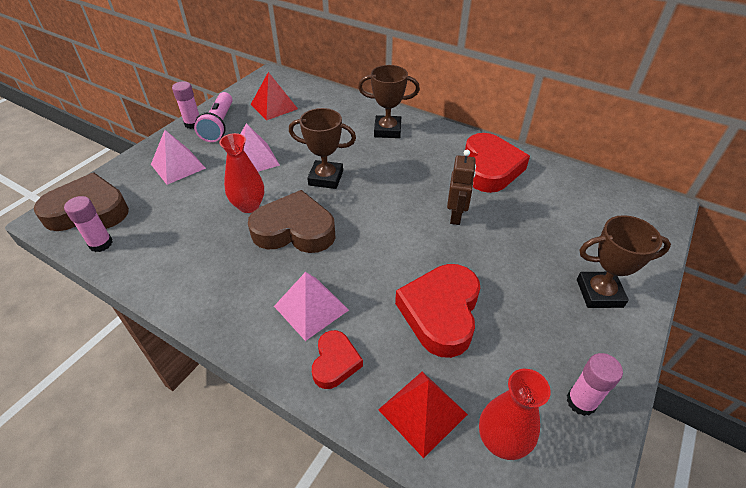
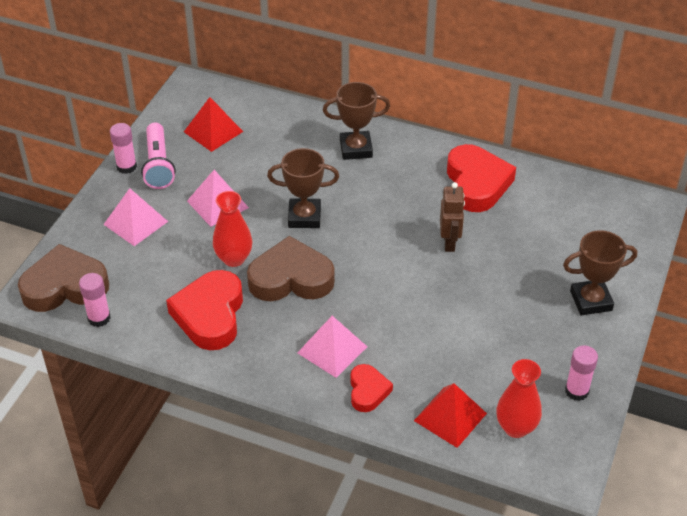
camera: 10 degrees left, 0 degrees up
red heart [395,264,480,358] -> red heart moved to [166,270,243,350]

